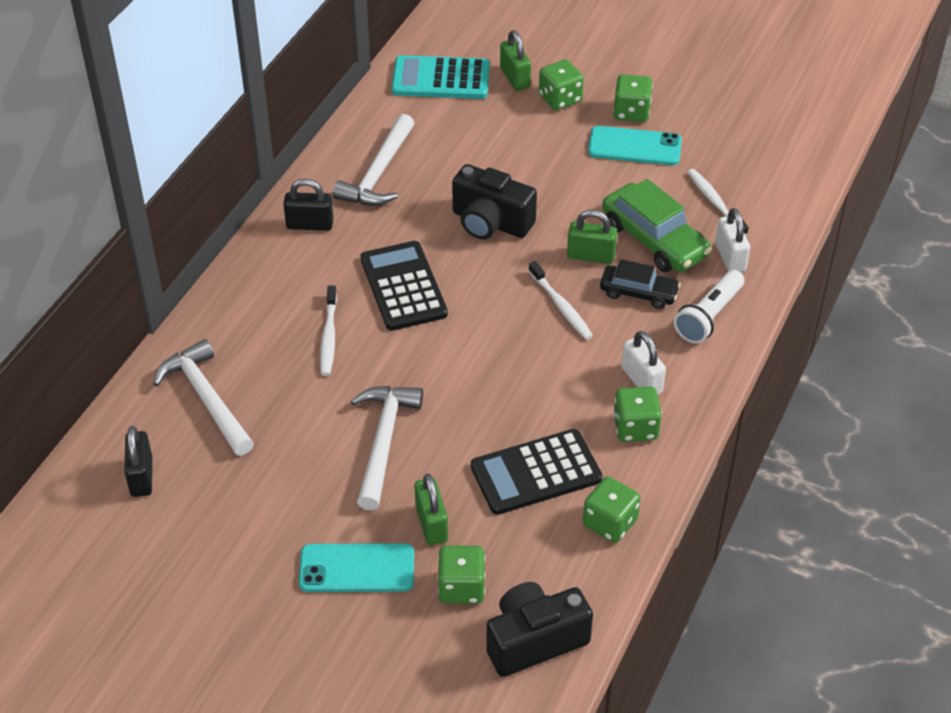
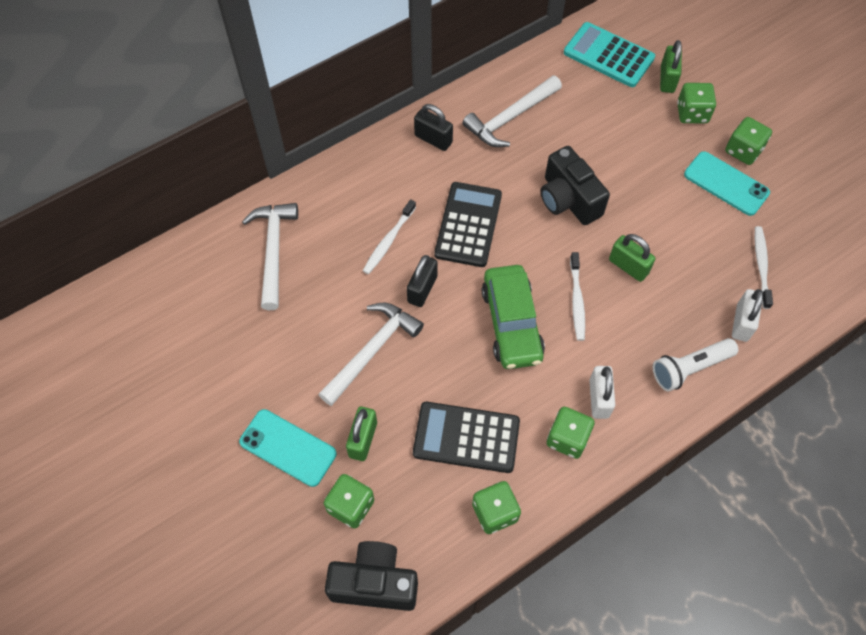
camera: 30 degrees right, 15 degrees up
black padlock [125,426,152,497] -> black padlock moved to [407,255,438,307]
black car [600,259,681,309] -> none
green car [602,179,712,273] -> green car moved to [482,265,545,369]

